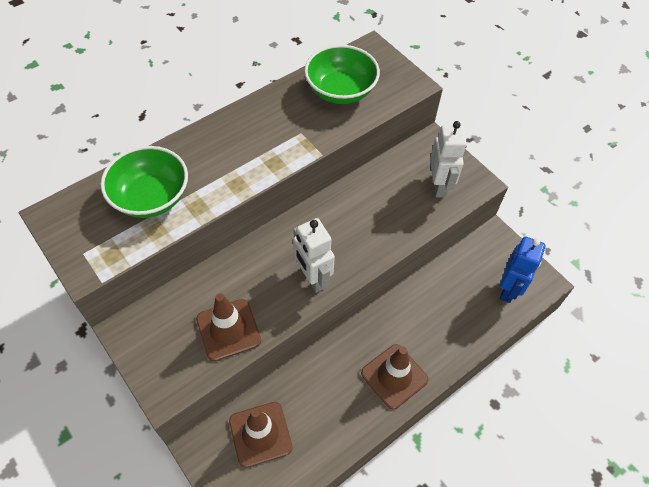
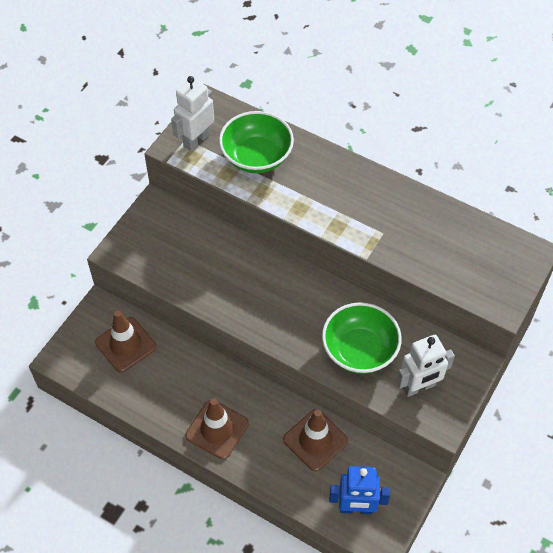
camera: 70 degrees right, 0 degrees up
brown traffic cone [196,293,261,361] -> brown traffic cone moved to [283,410,348,471]
white robot [293,218,335,293] -> white robot moved to [171,76,214,152]
green bowl [304,45,380,104] -> green bowl moved to [322,302,402,374]

